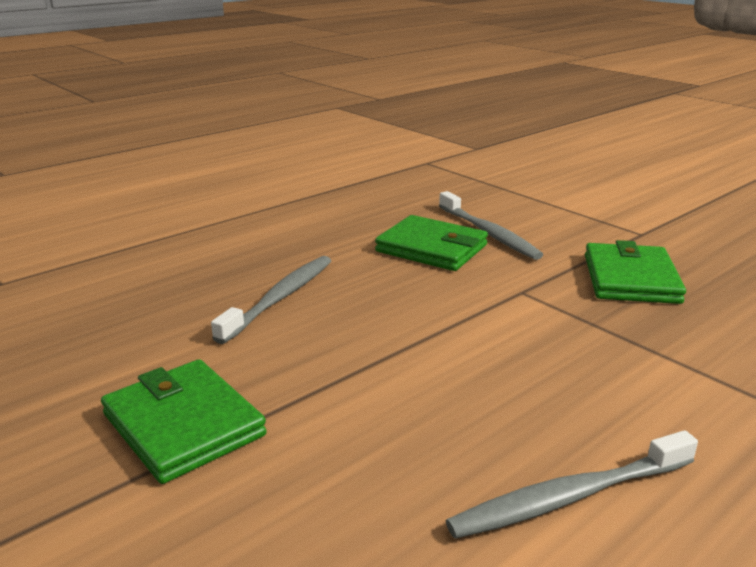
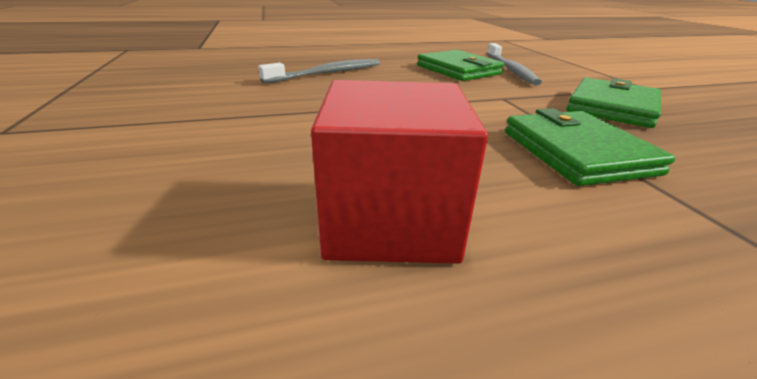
camera: 25 degrees right, 5 degrees up
green wallet [101,359,267,484] -> green wallet moved to [505,108,675,186]
grey toothbrush [446,430,698,539] -> red cube [311,80,488,264]

